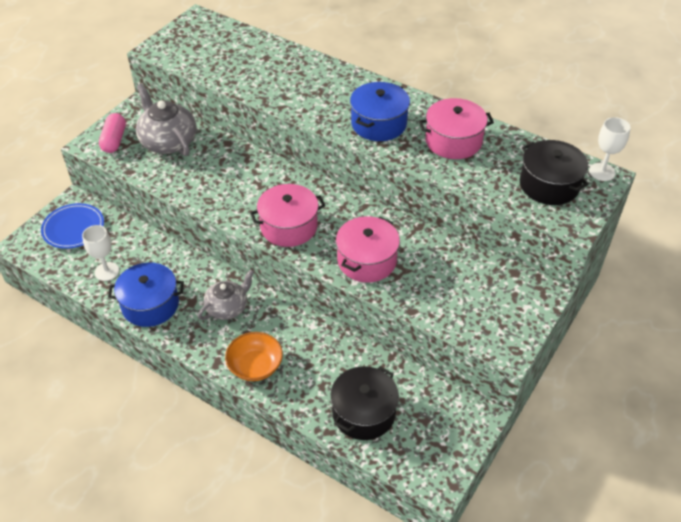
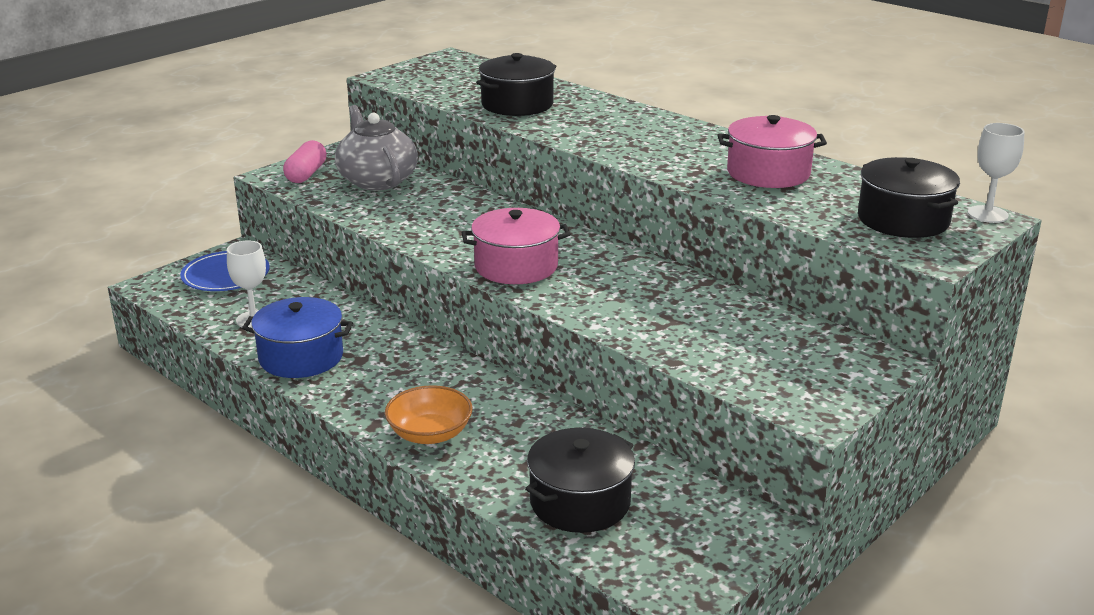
camera: 10 degrees right, 20 degrees down
grey teapot [198,269,254,320] -> none
pink pot [336,216,400,283] -> none
blue pot [350,82,410,141] -> none
none -> black pot [476,53,556,116]

